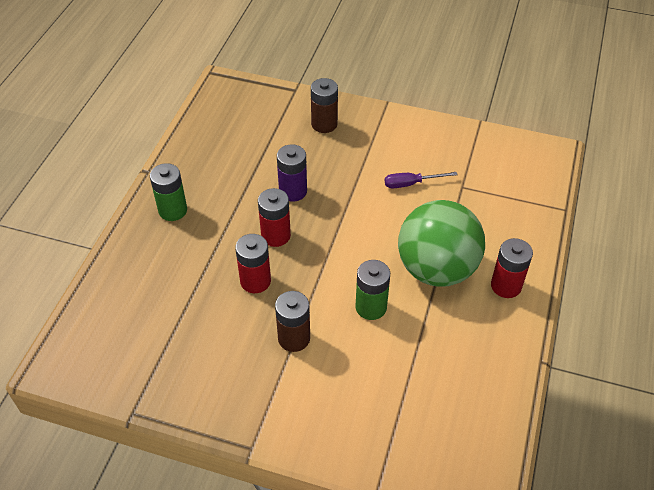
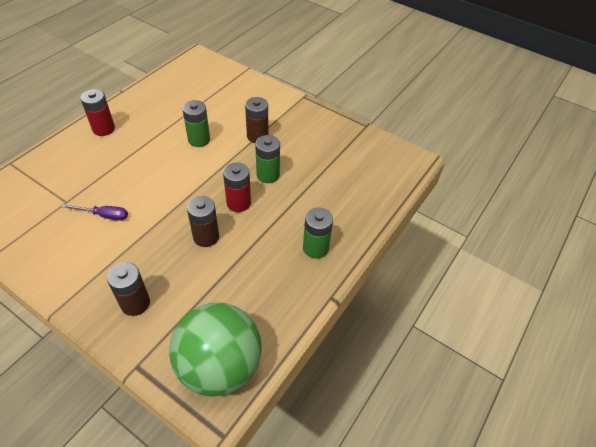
camera: 165 degrees left, 0 degrees up
red battery [235,234,271,293] -> green battery [255,135,280,183]
purple battery [277,144,307,202] -> brown battery [187,196,219,247]
green ball [398,200,485,287] -> green ball moved to [169,303,262,397]

